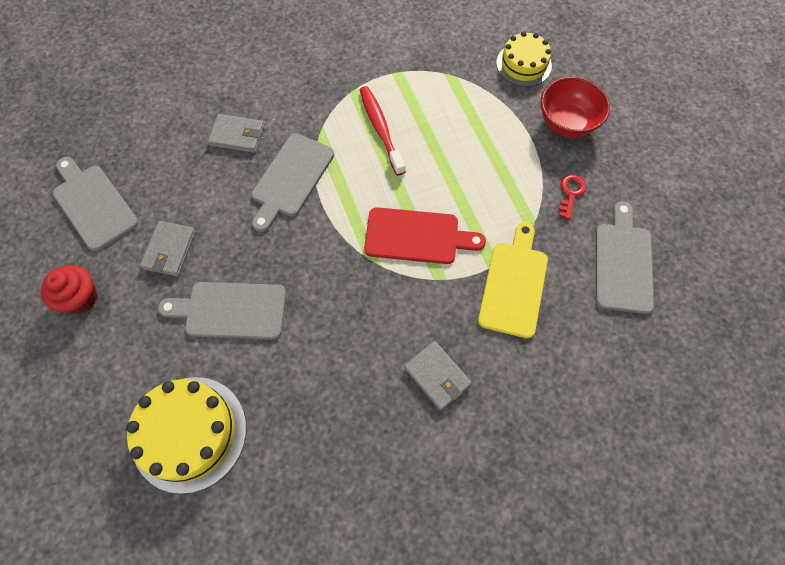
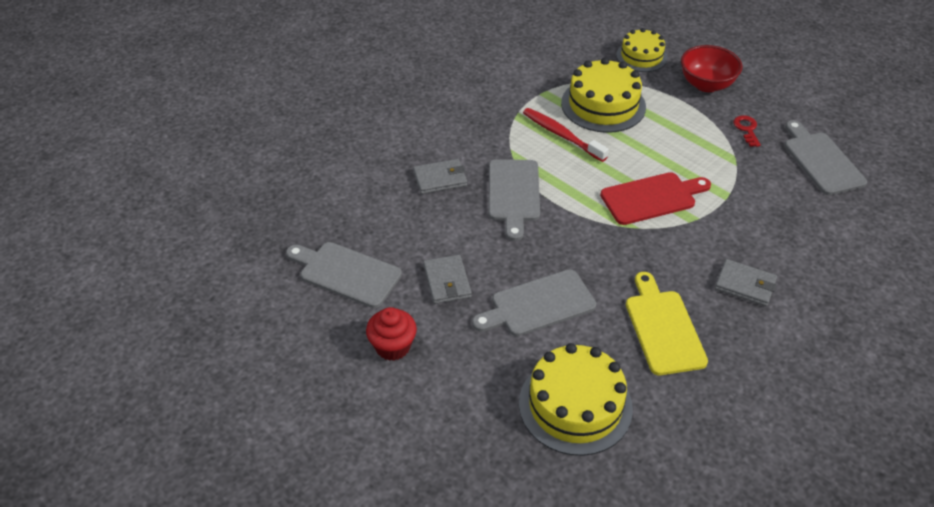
camera: 25 degrees left, 20 degrees down
yellow cutting board [478,222,548,338] -> yellow cutting board moved to [626,272,708,375]
none -> yellow cake [561,58,646,133]

